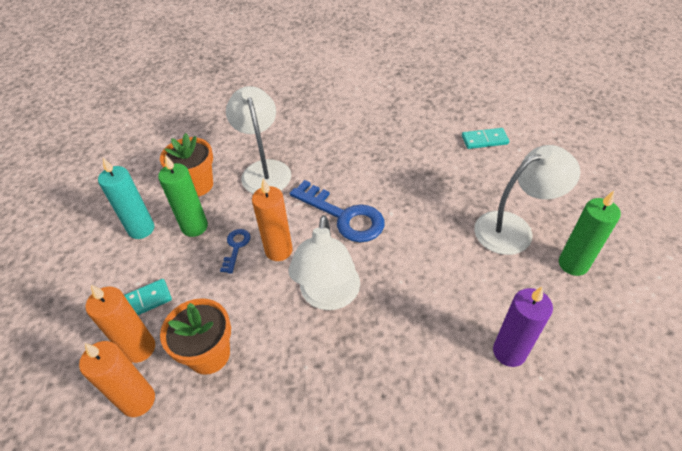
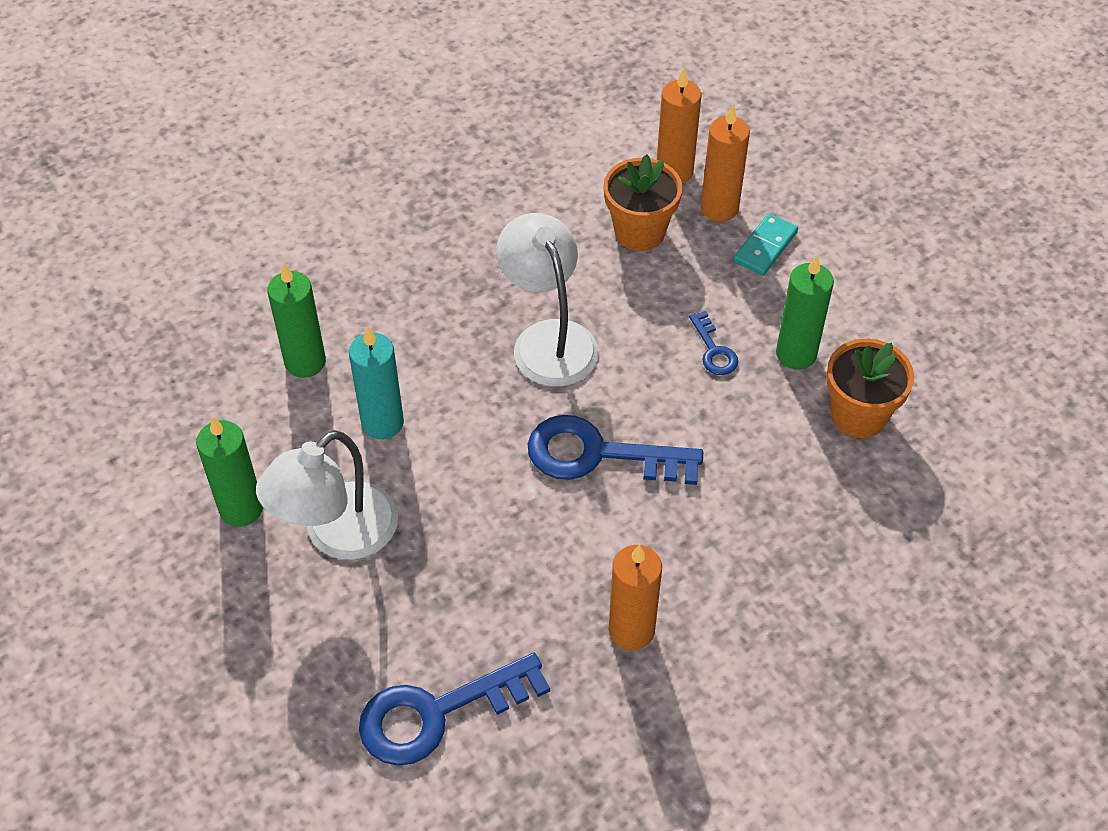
camera: 150 degrees right, 5 degrees up
turquoise candle [98,158,154,239] -> turquoise candle moved to [349,326,404,439]
white lamp [226,86,291,194] -> none
orange candle [252,179,293,261] -> orange candle moved to [609,544,662,650]
turquoise domino [462,128,509,149] -> blue key [359,653,550,766]
purple candle [493,287,553,367] -> green candle [267,264,326,378]

